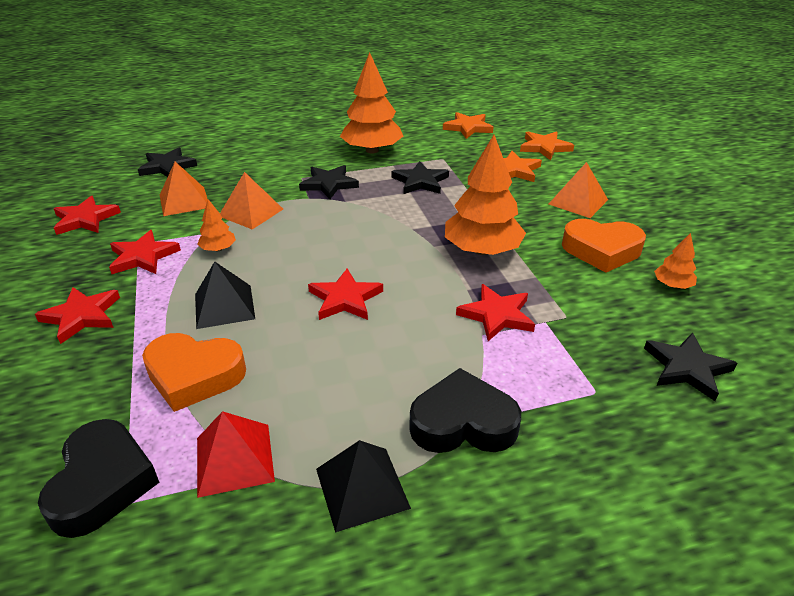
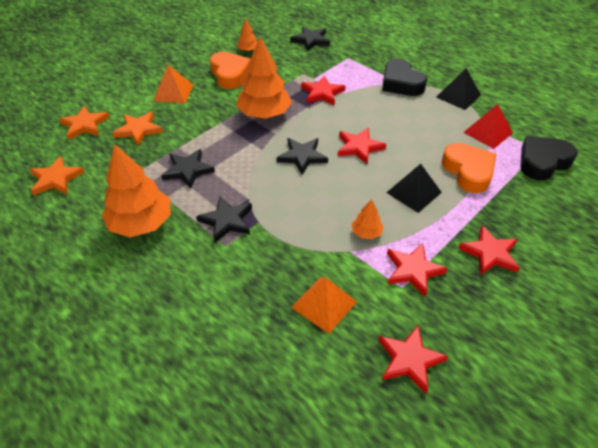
camera: 120 degrees left, 10 degrees up
black star [138,148,197,177] -> black star moved to [277,138,328,175]
orange pyramid [220,172,283,230] -> none

